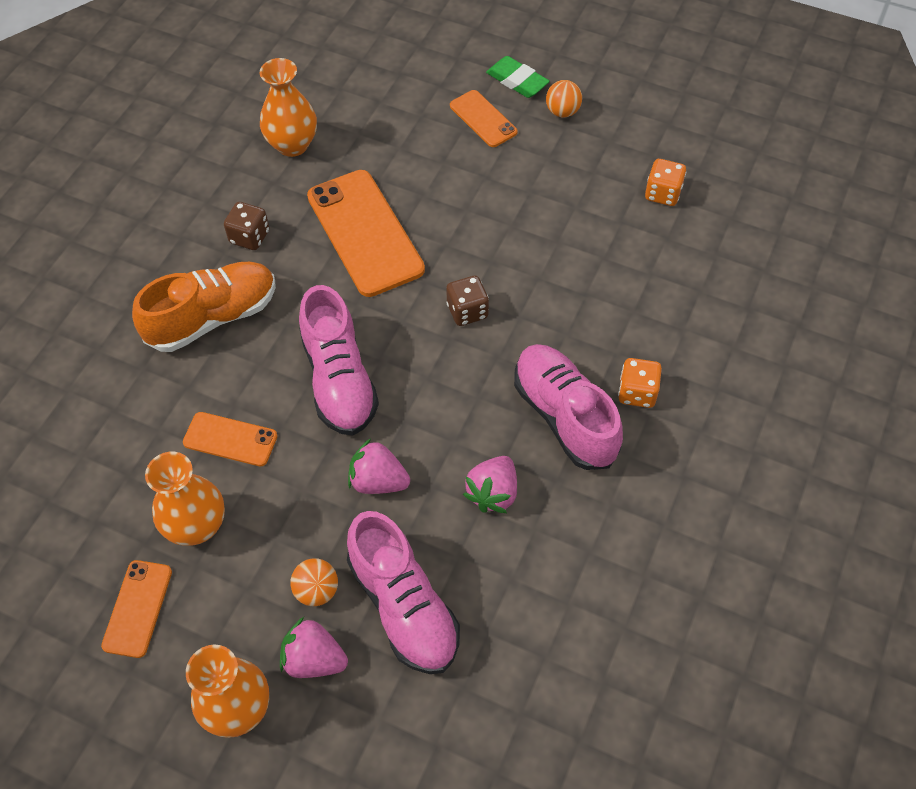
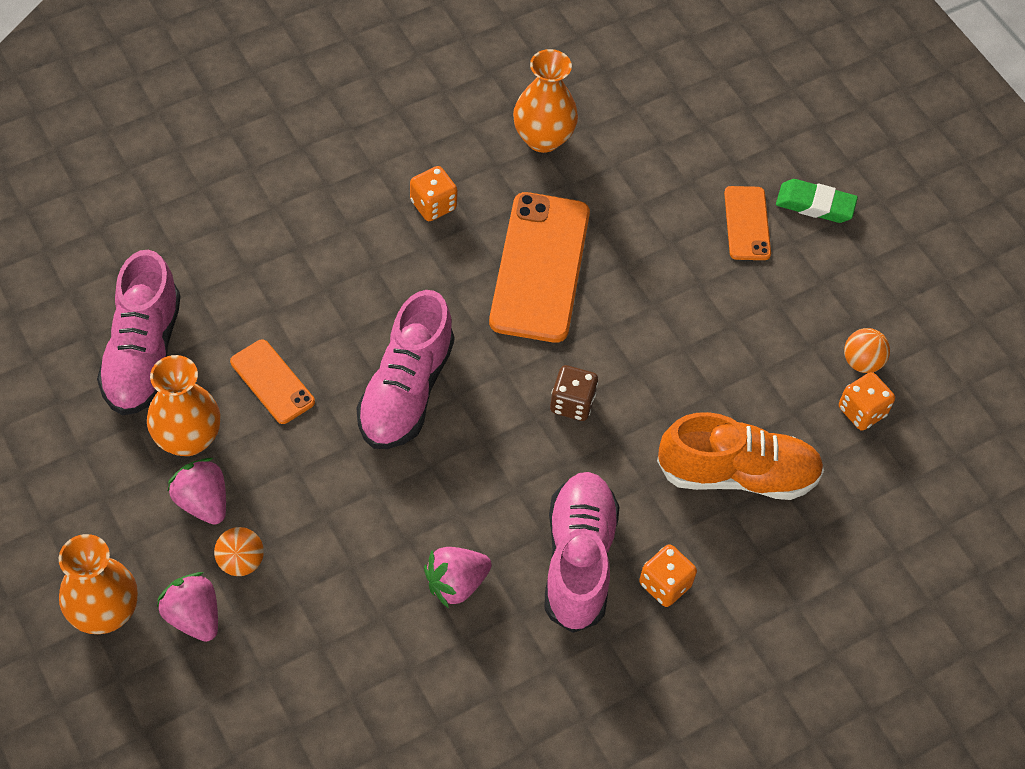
camera: 30 degrees right, 0 degrees up
orange phone [101,560,172,658] -> none
orange shoe [132,262,276,352] -> orange shoe moved to [657,412,824,500]
brown dice [224,202,269,250] -> orange dice [410,166,458,221]
pink shoe [347,511,460,674] -> pink shoe moved to [97,250,181,415]
pink strawberry [348,438,410,494] -> pink strawberry moved to [168,458,226,525]
green eraser [486,56,550,98] -> green eraser turned 60 degrees counterclockwise [776,179,858,223]
orange ball [546,80,582,117] -> orange ball moved to [844,328,890,373]

